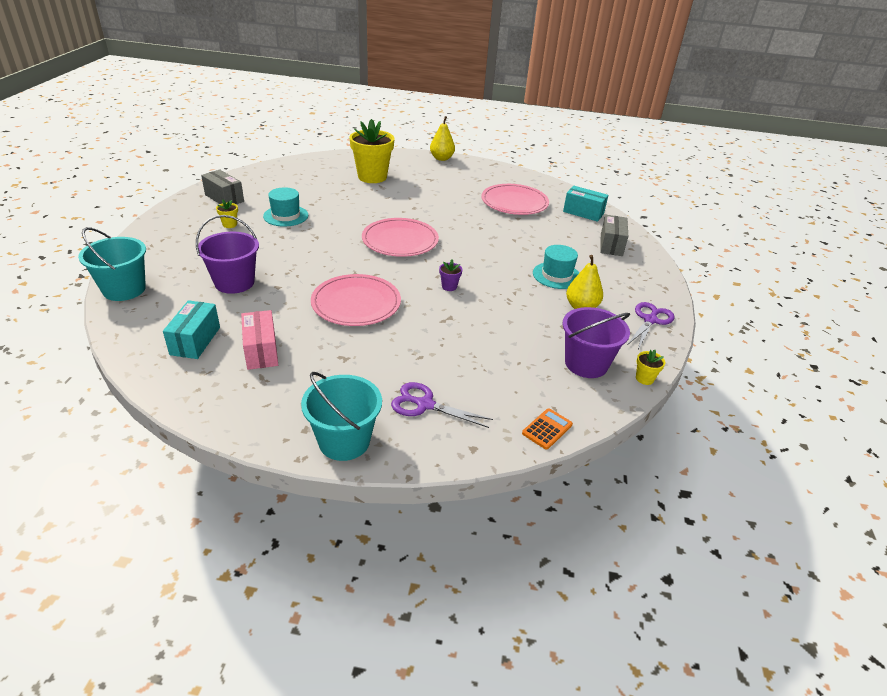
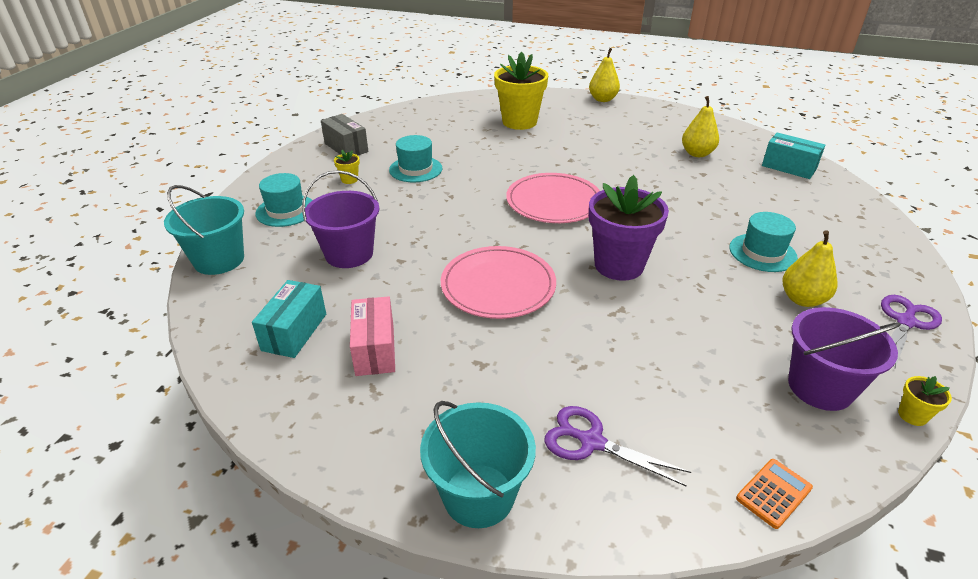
camera: 10 degrees right, 0 degrees up
purple flower pot [439,260,463,291] -> purple flower pot [589,175,669,281], size x2.45
pink plate [481,184,549,215] -> yellow pear [682,96,719,157]
grey box [600,215,628,256] -> none
none -> turquoise hat [255,173,313,227]

